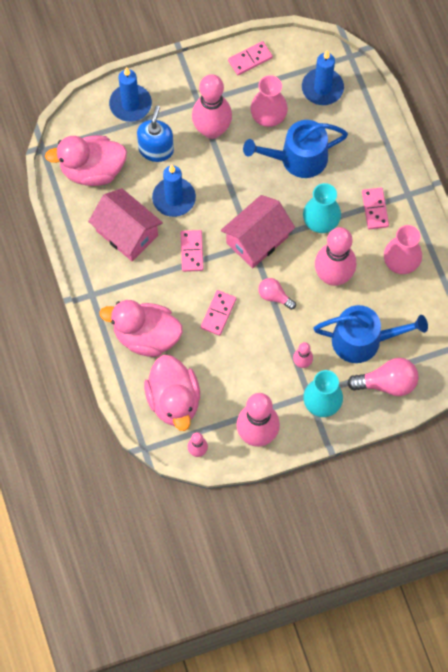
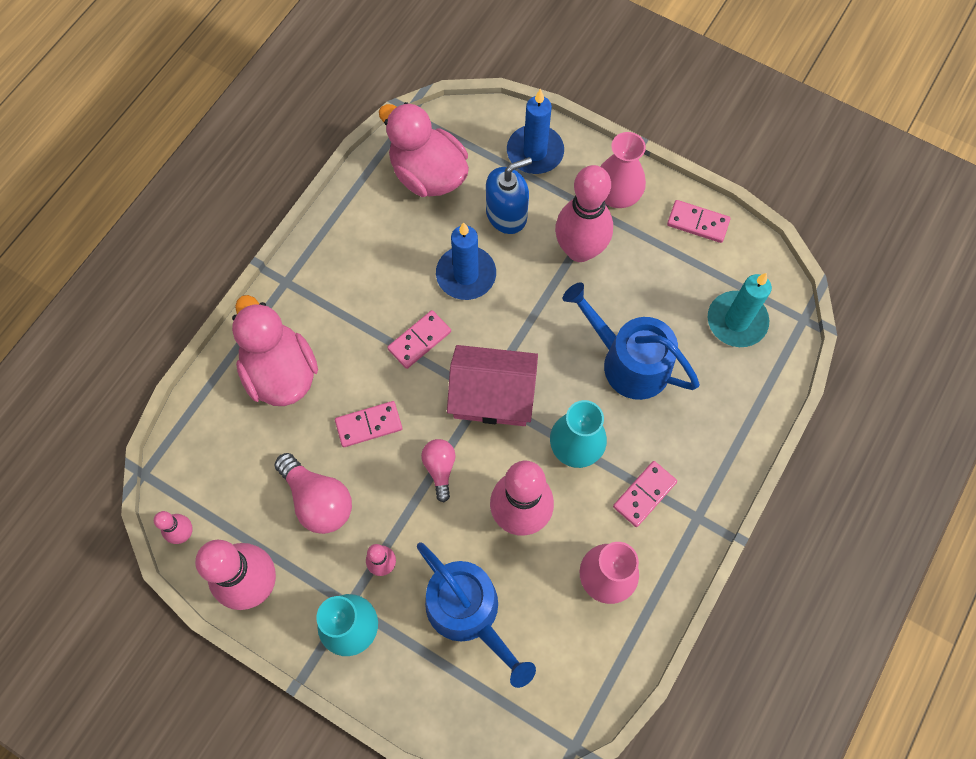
camera: 50 degrees right, 0 degrees up
pink house [88,188,163,261] -> none
pink duck [144,355,200,431] -> none
pink vase [250,75,288,127] -> pink vase moved to [600,132,646,208]
blue candle [302,50,344,105] -> turquoise candle [708,273,772,347]
pink light bulb [347,358,418,396] -> pink light bulb moved to [274,453,352,534]

